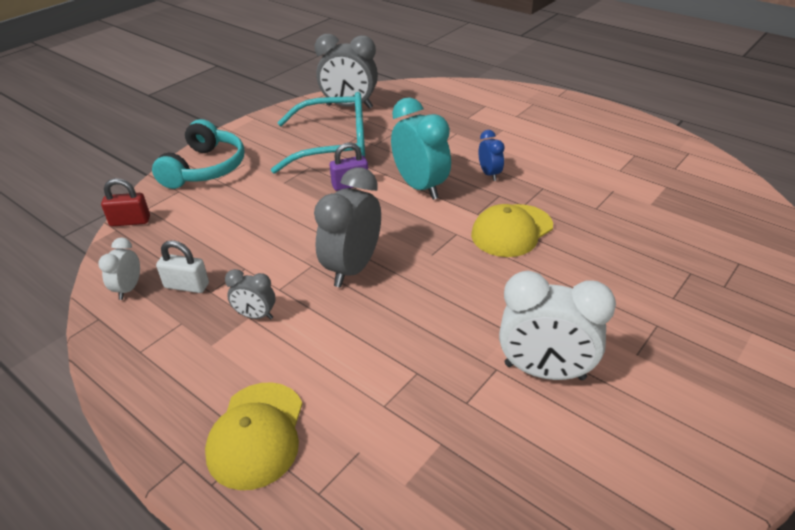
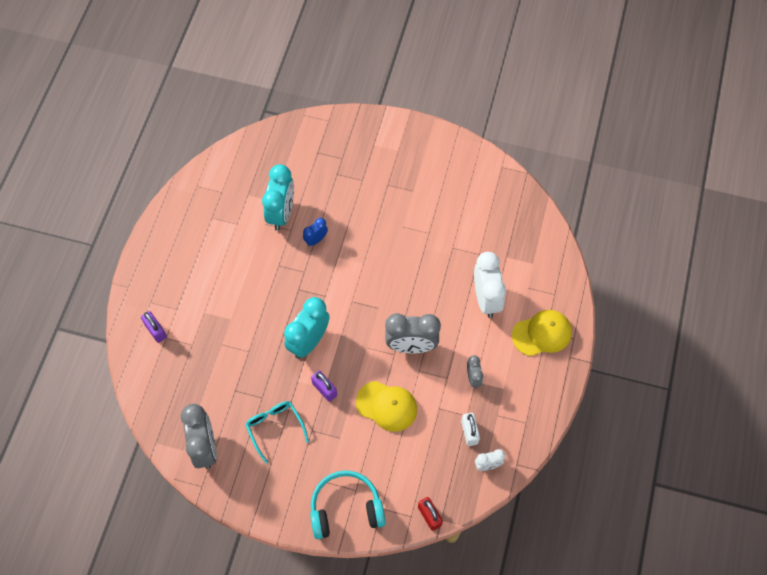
camera: 115 degrees left, 25 degrees up
turquoise glasses [271,92,365,174] -> turquoise glasses [245,401,309,464], size x0.58
yellow cap [471,204,553,257] -> yellow cap moved to [356,381,417,432]
blue clock [479,130,505,181] -> blue clock moved to [303,218,328,246]
white clock [499,271,616,380] -> white clock moved to [474,252,506,318]
none -> purple padlock [141,311,167,343]
none -> turquoise clock [262,164,294,231]

